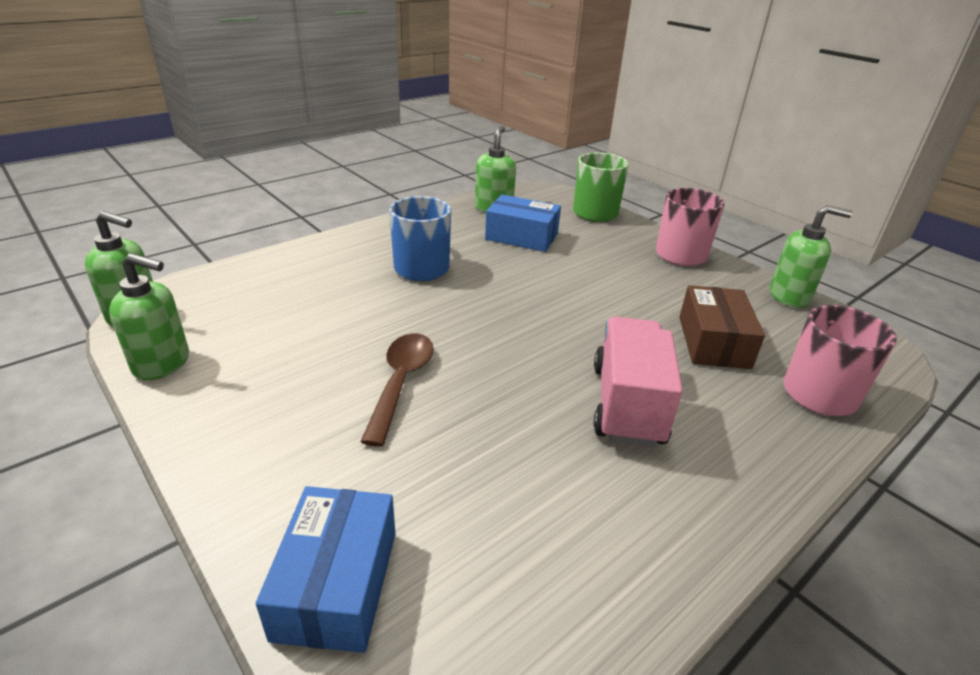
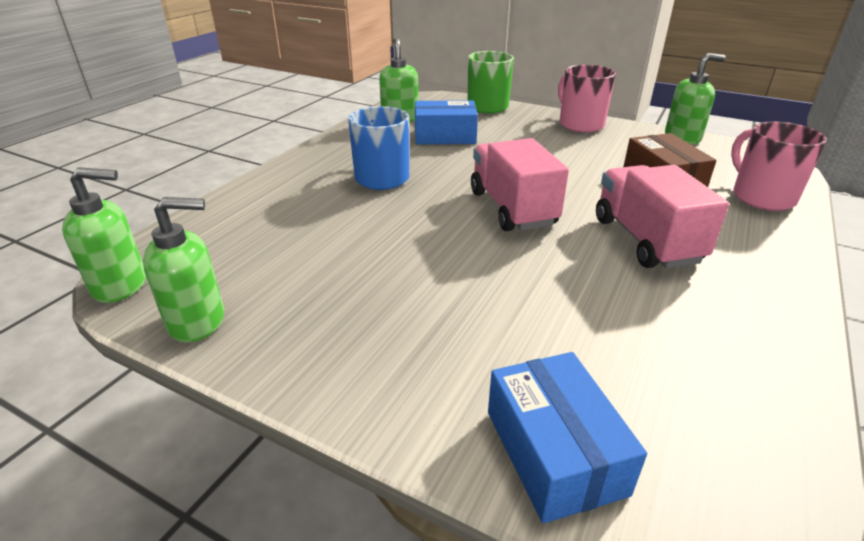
camera: 20 degrees left, 0 degrees up
brown spoon [360,333,434,447] -> none
none -> pink truck [471,138,569,231]

